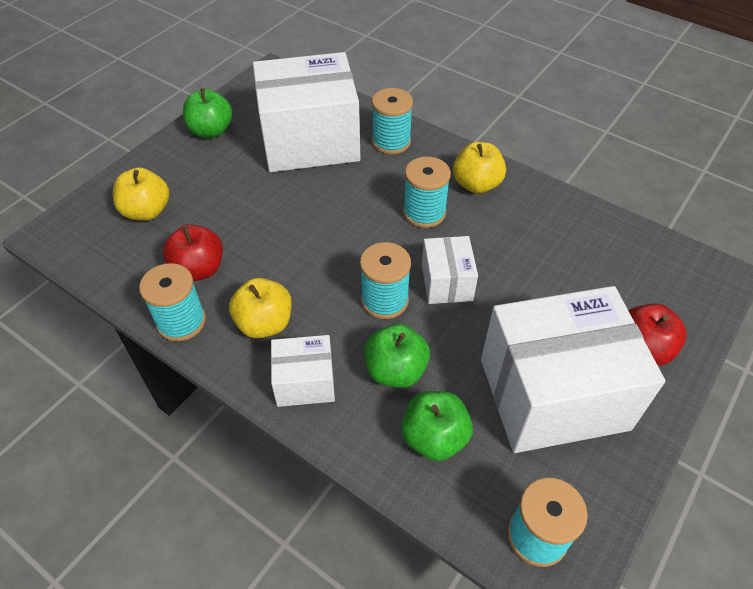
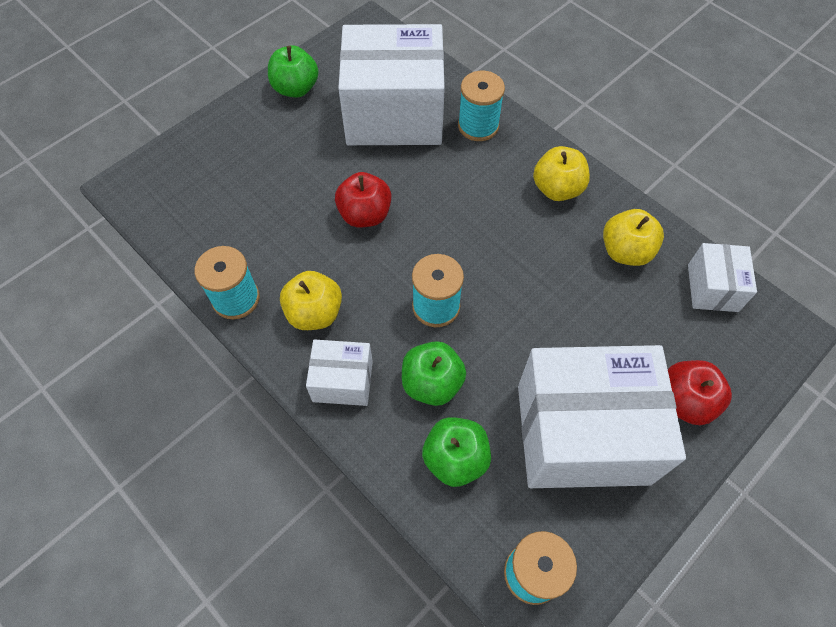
camera: 10 degrees right, 10 degrees up
yellow apple [113,168,169,221] -> yellow apple moved to [603,209,664,266]
red apple [163,224,223,281] -> red apple moved to [335,172,391,227]
turquoise spool [403,156,451,228] -> none
white box [422,236,478,304] -> white box moved to [688,243,757,312]

